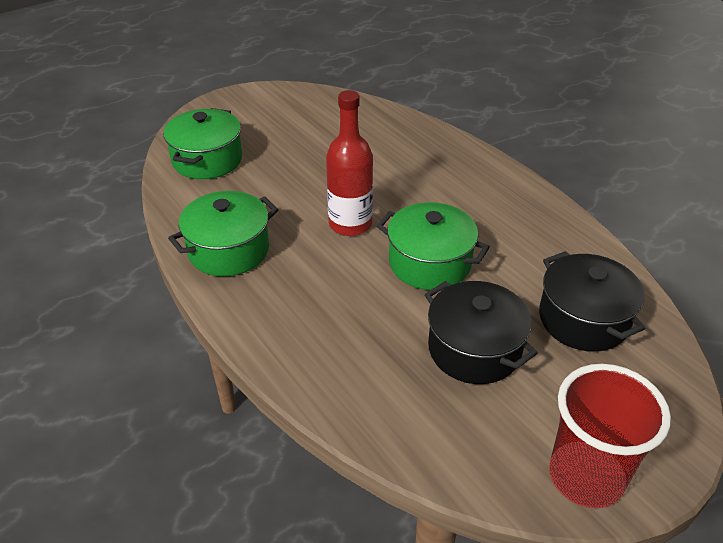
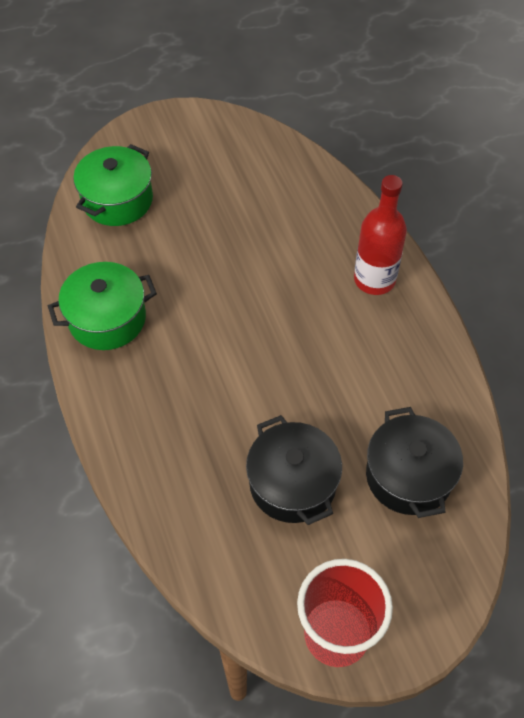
camera: 15 degrees right, 15 degrees up
red bottle [326,90,373,236] -> red bottle moved to [354,175,407,295]
green pot [377,202,490,290] -> none

